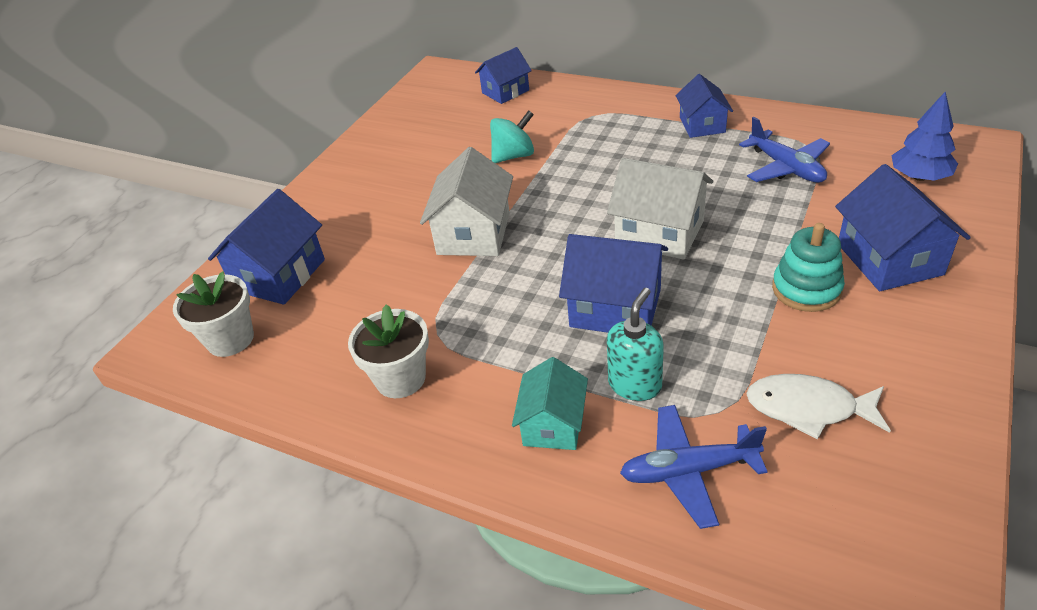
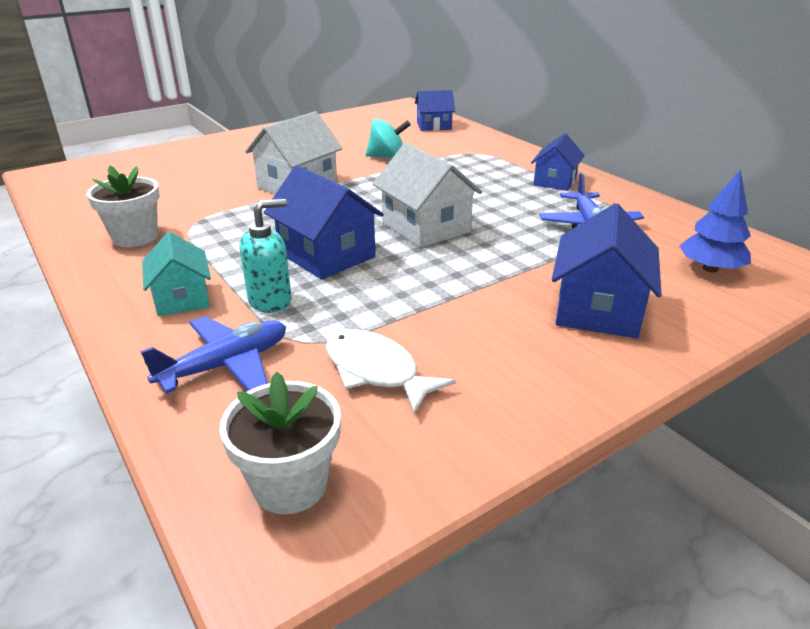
camera: 25 degrees right, 10 degrees down
white flower pot [173,271,254,357] -> white flower pot moved to [219,372,341,515]
blue house [208,189,325,305] -> none
turquoise house [512,357,588,450] -> turquoise house turned 60 degrees counterclockwise [142,232,211,316]
blue plane [620,405,768,529] -> blue plane turned 120 degrees clockwise [140,316,286,394]
turquoise stacking toy [772,223,845,312] -> none

